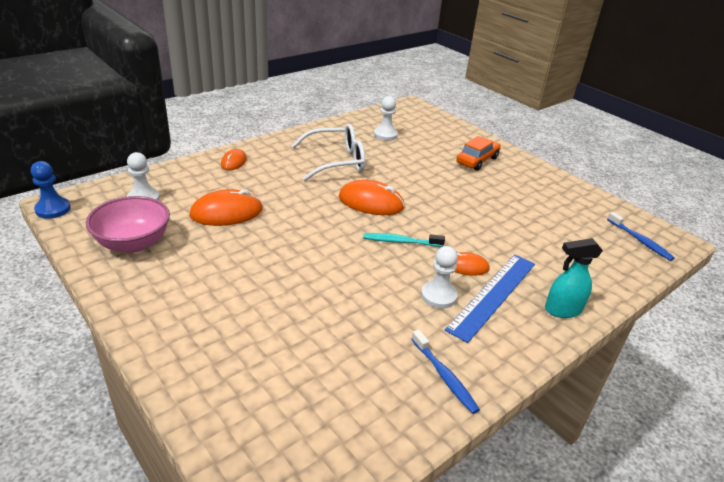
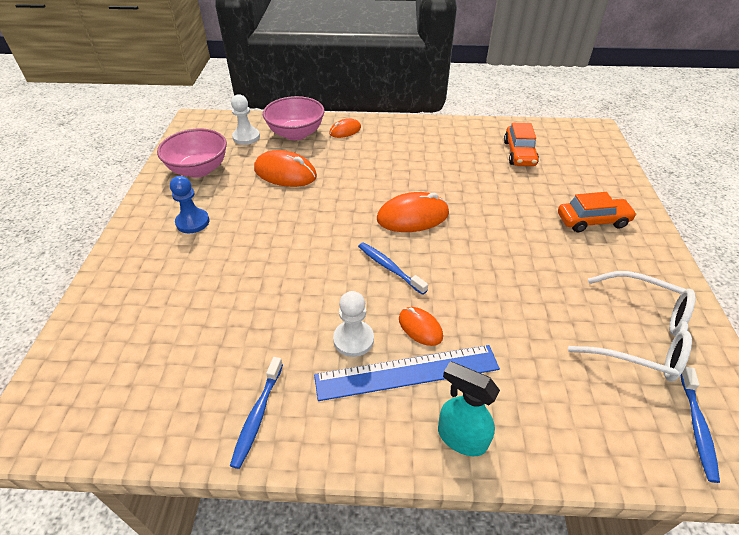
camera: 45 degrees right, 10 degrees up
blue pawn [31,161,71,219] -> blue pawn moved to [170,176,210,233]
white glasses [291,124,365,181] -> white glasses moved to [568,271,696,382]
orange mouse [339,180,405,215] -> orange mouse turned 75 degrees counterclockwise [377,192,449,232]
turquoise toothbrush [363,233,445,247] -> blue toothbrush [358,242,428,295]
white pawn [374,96,398,141] -> orange car [504,123,539,166]
none -> pink bowl [263,96,325,140]

